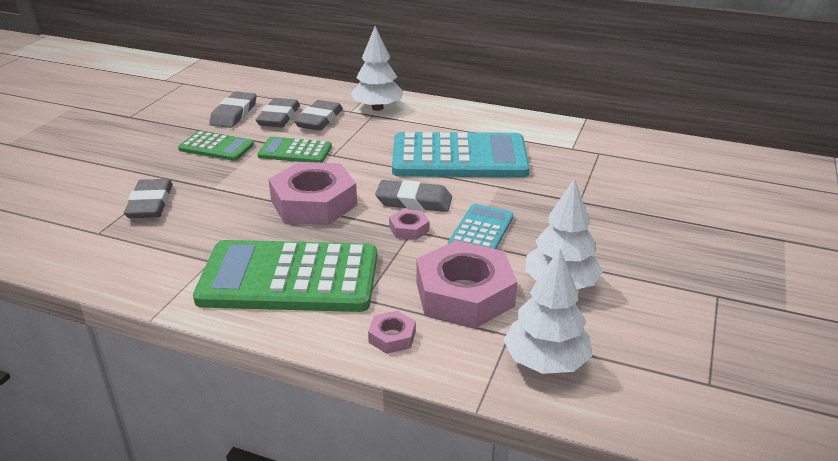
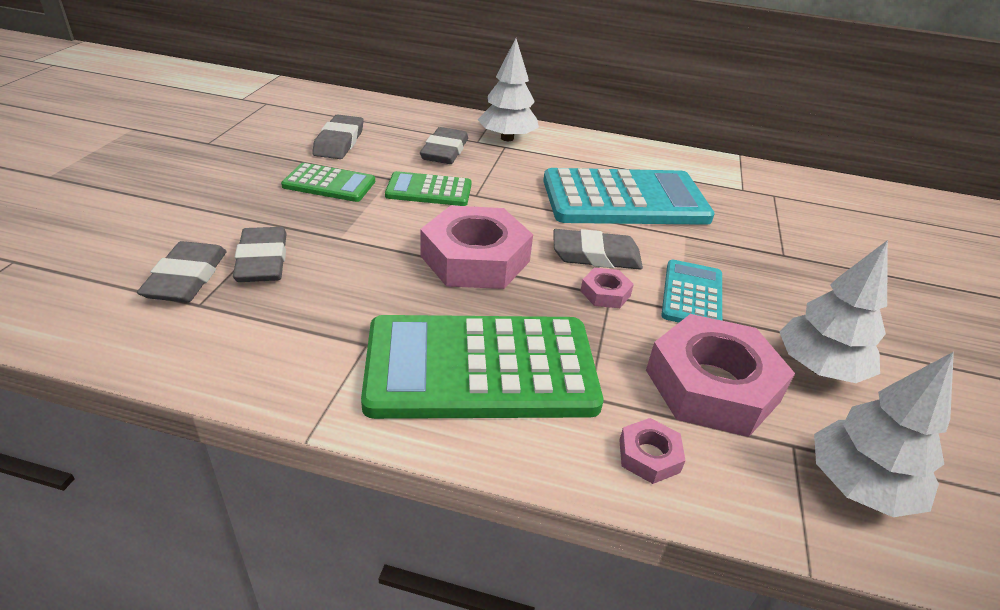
camera: 10 degrees left, 5 degrees up
grey eraser [256,98,300,127] -> grey eraser moved to [137,241,227,302]

